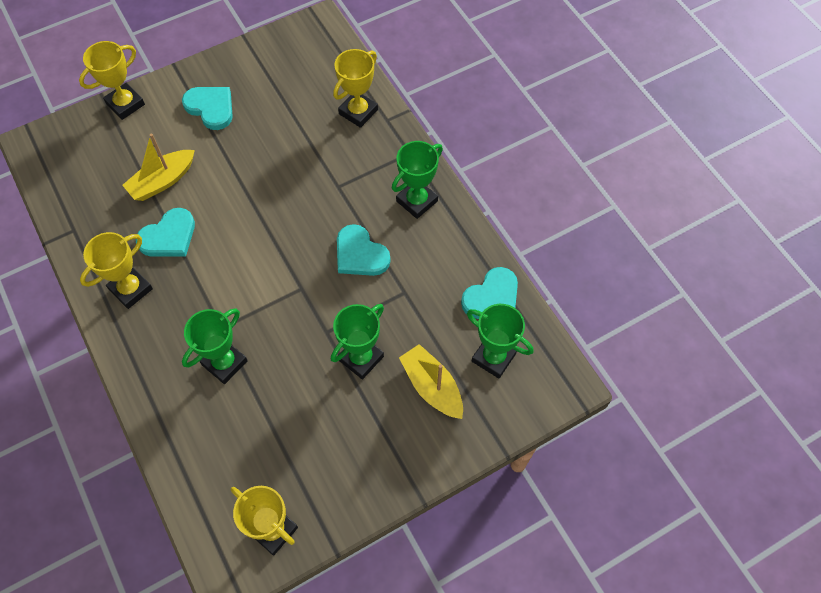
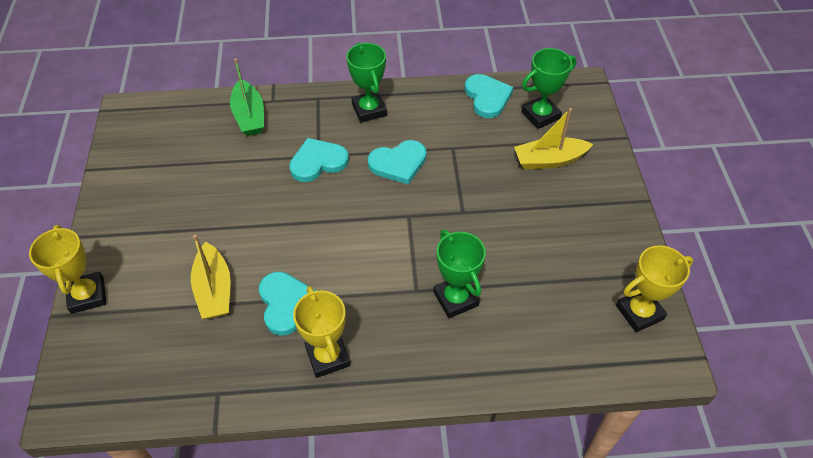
camera: 65 degrees left, 10 degrees down
turquoise heart [182,87,233,130] -> turquoise heart moved to [289,138,349,182]
green trophy [331,304,384,380] -> none
yellow trophy [333,49,378,128] -> green boat [230,58,264,136]

